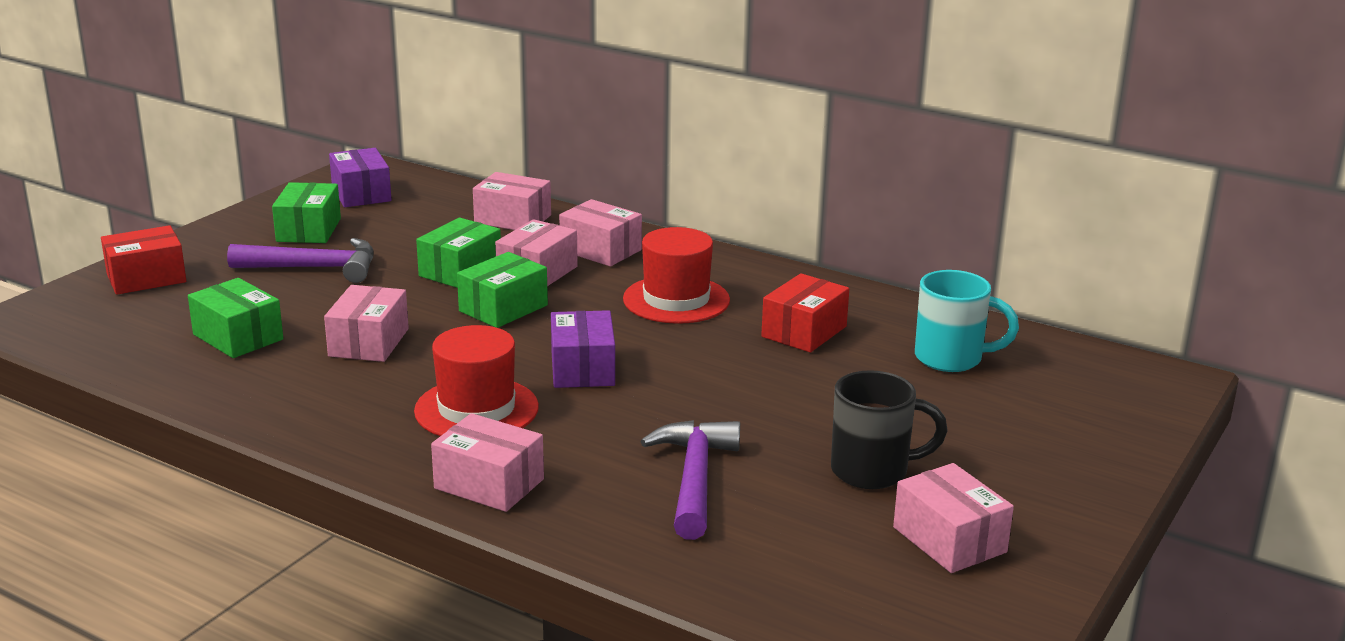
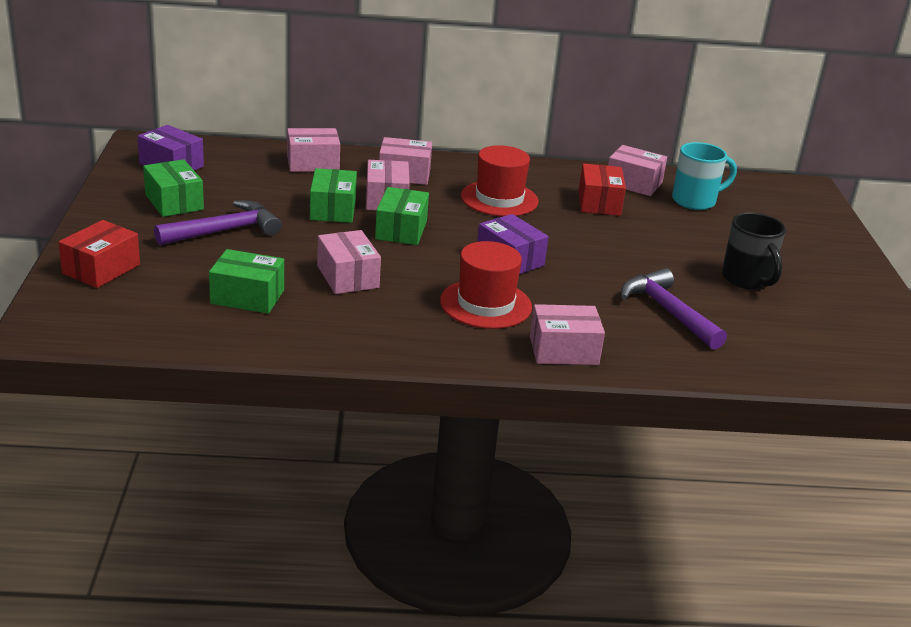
camera: 35 degrees left, 5 degrees up
black mug [831,370,948,489] -> black mug turned 105 degrees clockwise [722,212,786,290]
pink box [893,463,1014,573] -> pink box moved to [608,145,667,196]

